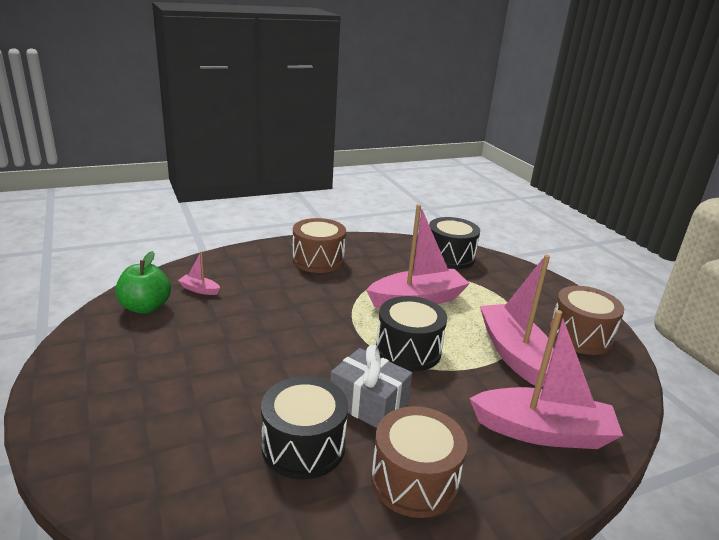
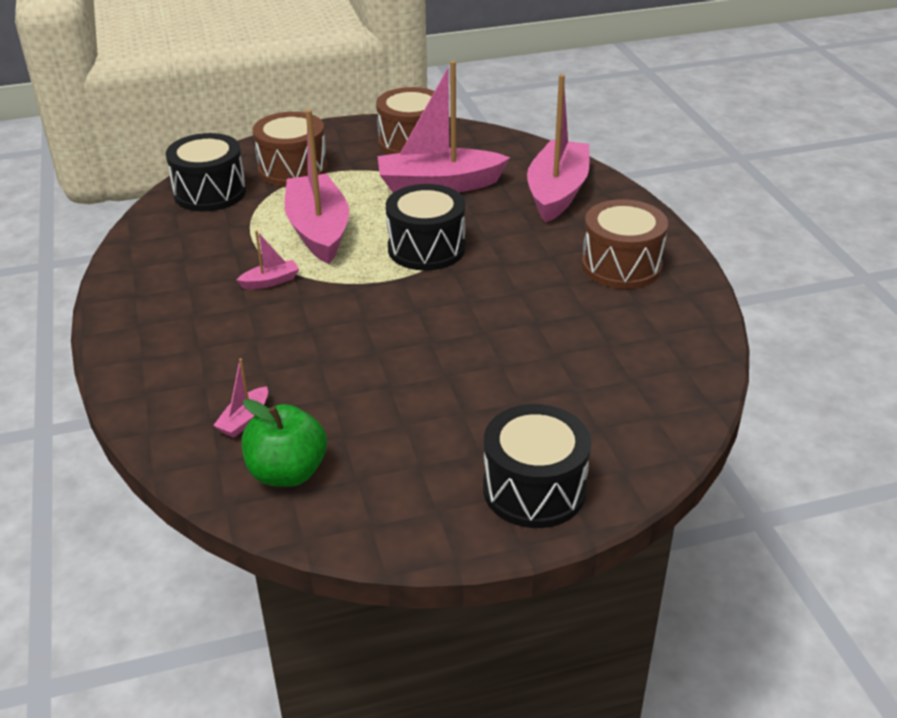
camera: 80 degrees left, 10 degrees up
black drum [261,376,348,480] -> black drum moved to [483,404,591,528]
brown drum [292,218,346,273] -> brown drum moved to [253,112,328,187]
grey gift [330,345,412,428] -> none
none -> pink boat [237,230,299,289]

